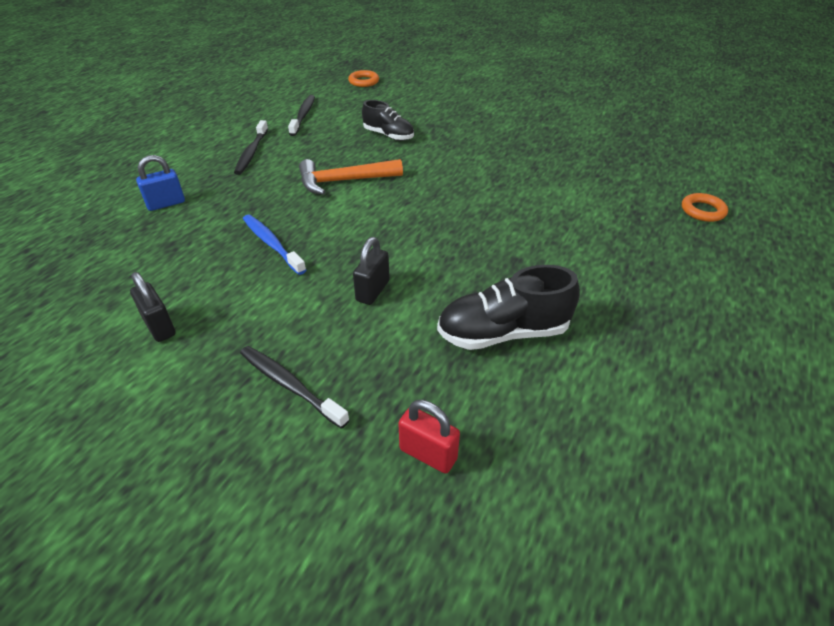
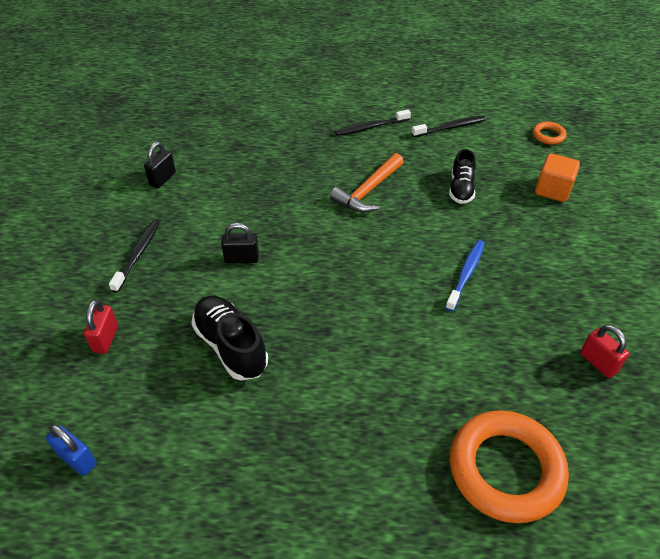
camera: 65 degrees right, 5 degrees up
blue padlock [136,155,185,211] -> blue padlock moved to [46,424,97,476]
blue toothbrush [243,215,306,275] -> blue toothbrush moved to [445,240,485,311]
orange hammer [299,159,403,195] -> orange hammer turned 105 degrees counterclockwise [330,153,404,213]
orange ring [682,193,728,222] -> orange ring [450,410,569,523], size x2.25
none -> orange cube [535,153,580,202]
none -> red padlock [580,325,629,378]

